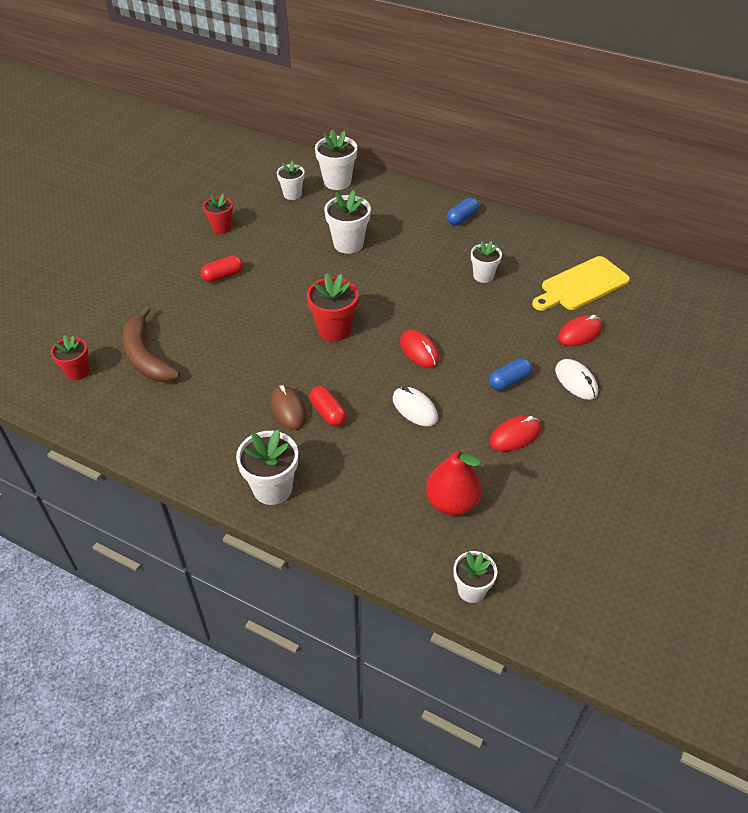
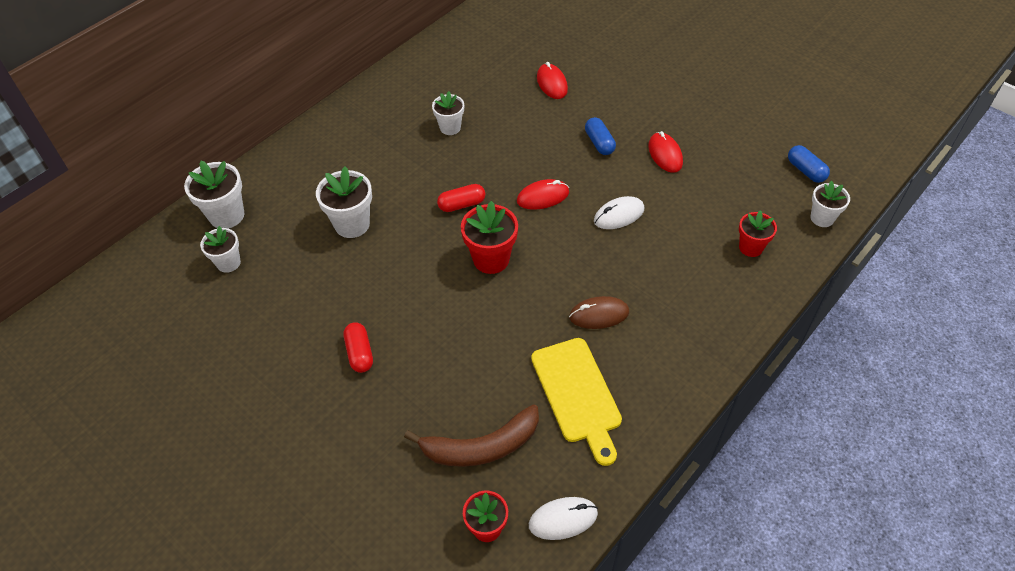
camera: 75 degrees left, 5 degrees up
red flower pot [203,194,233,234] -> red flower pot moved to [739,210,777,257]
white flower pot [236,430,298,505] -> none
red capsule [309,386,347,427] -> red capsule moved to [437,184,485,212]
red pear [426,447,482,516] -> none
blue capsule [447,198,479,225] -> blue capsule moved to [788,145,830,183]
yellow cutting board [532,256,630,311] -> yellow cutting board moved to [531,338,622,466]
white mouse [555,359,598,400] -> white mouse moved to [529,497,598,540]

